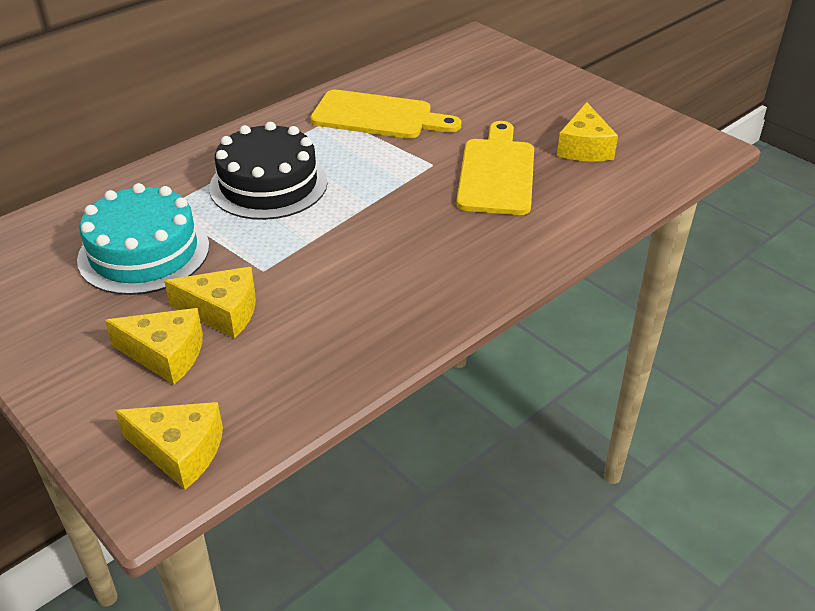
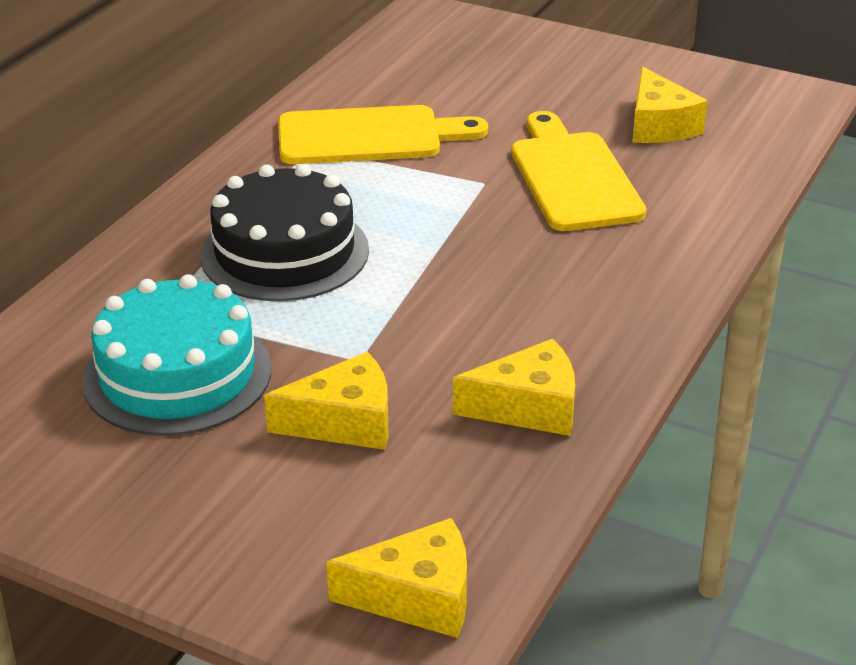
camera: 20 degrees left, 5 degrees down
yellow cheese [105,308,203,385] -> yellow cheese moved to [453,339,575,436]

